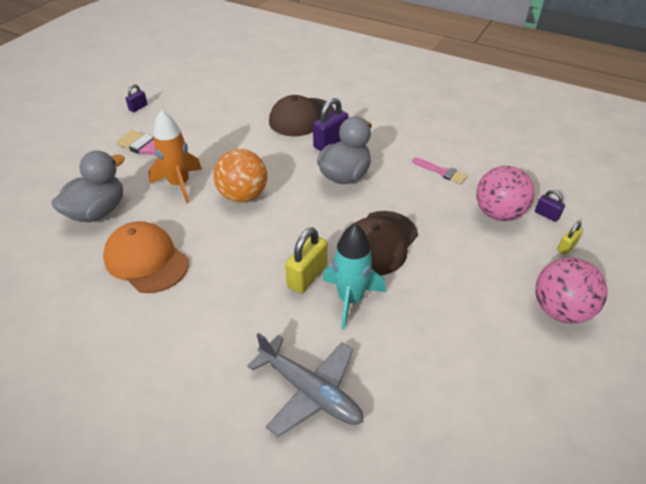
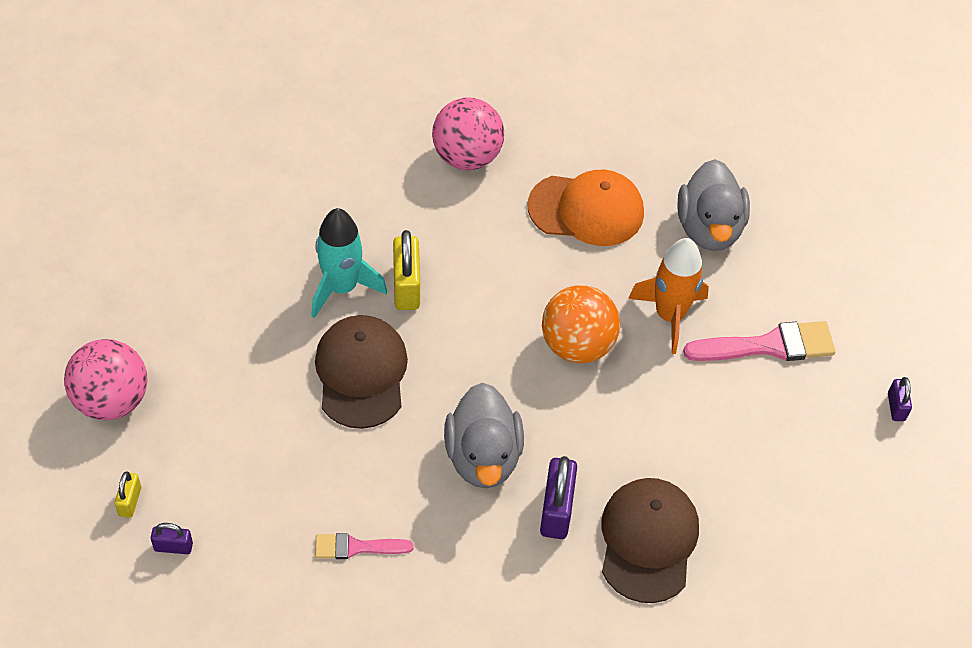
camera: 140 degrees right, 10 degrees up
grey plane [247,332,364,437] -> none
pink ball [476,166,534,221] -> pink ball moved to [432,97,504,170]

